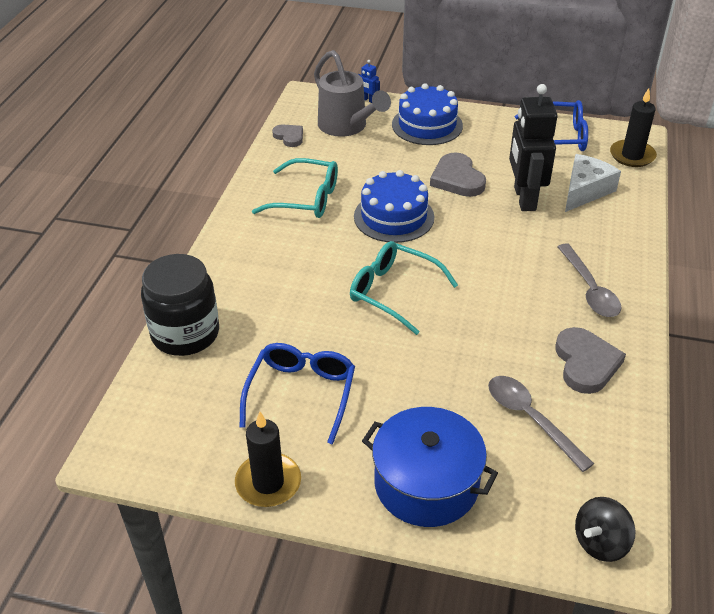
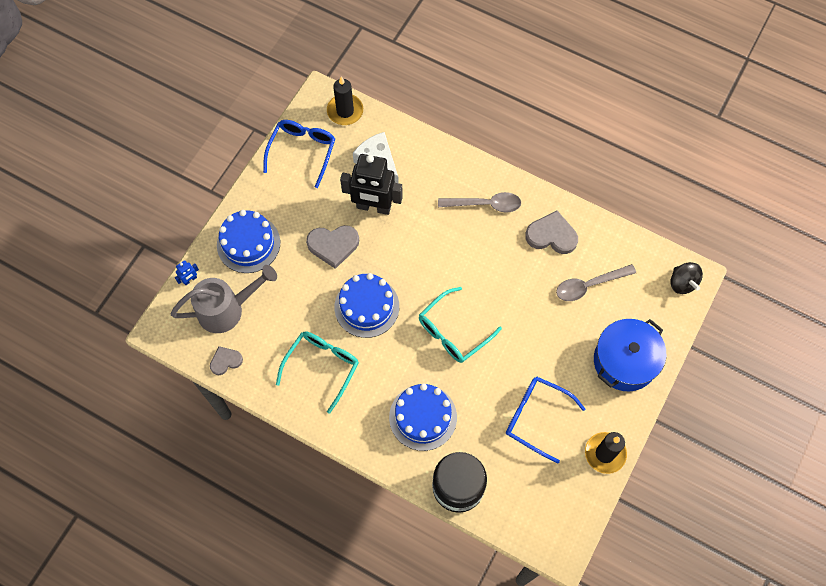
camera: 75 degrees left, 25 degrees up
none -> blue cake [389,383,457,451]

